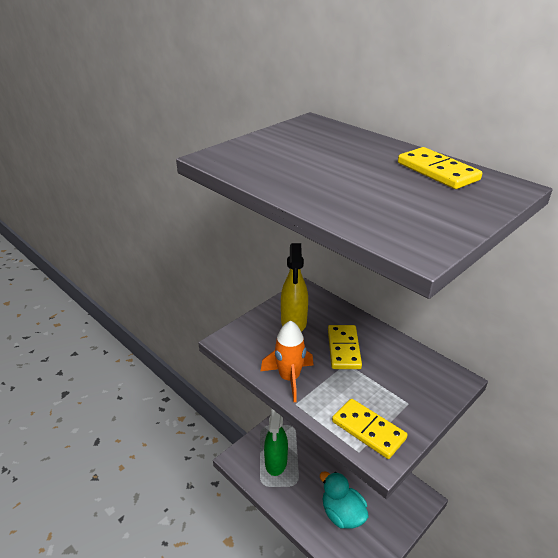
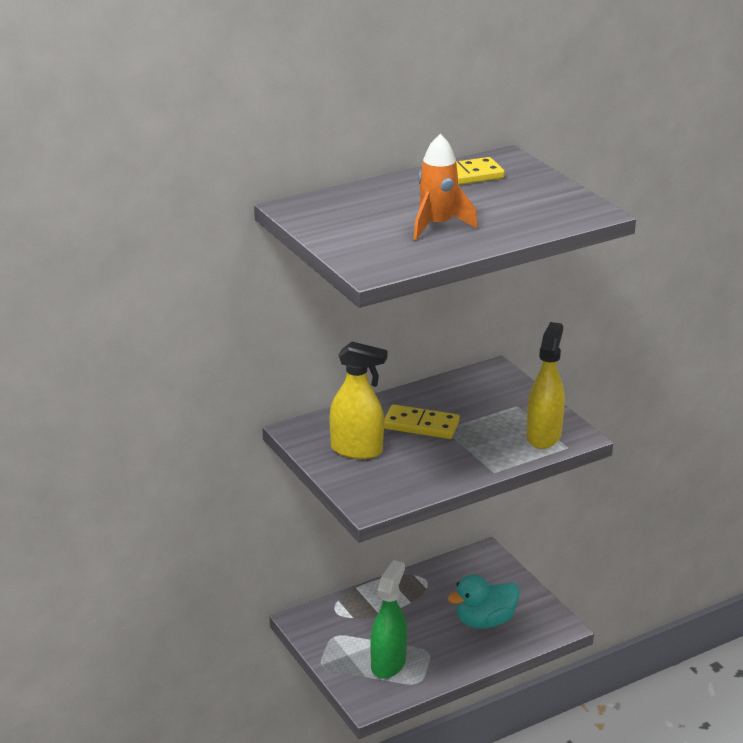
camera: 75 degrees left, 5 degrees down
orange rocket [261,320,313,402] -> orange rocket moved to [413,134,478,240]
green spray bottle [264,409,288,476] -> green spray bottle turned 90 degrees counterclockwise [370,560,407,678]
yellow domino [332,399,407,459] -> yellow spray bottle [527,322,565,449]

